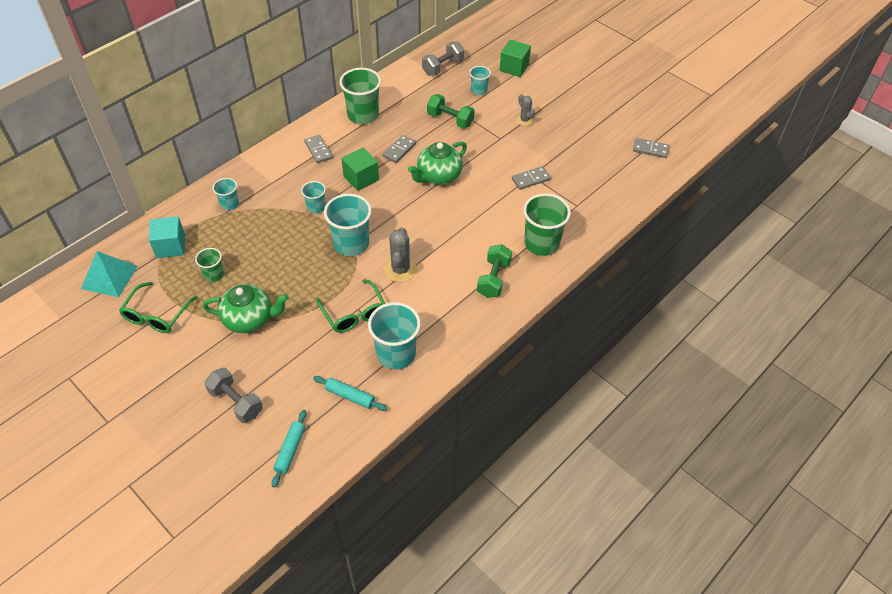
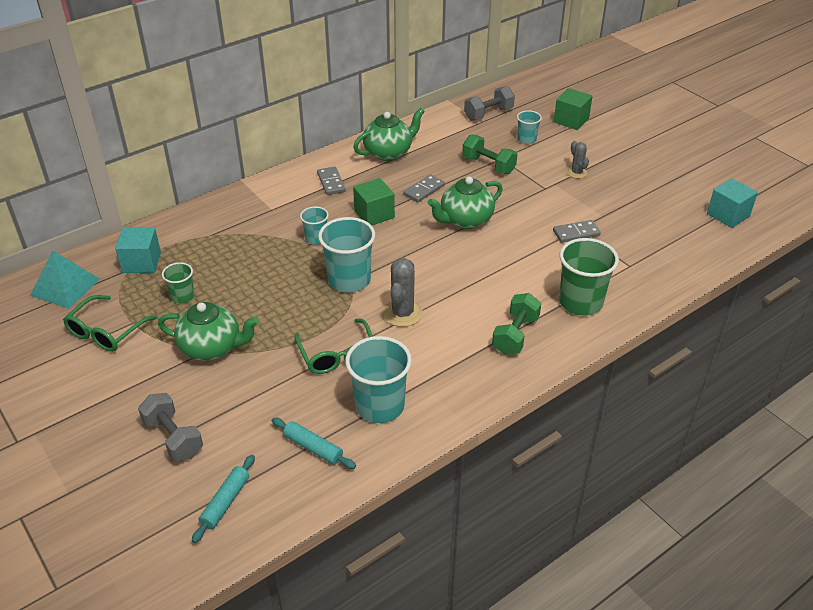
camera: 10 degrees right, 10 degrees down
turquoise cup [213,178,239,210] -> none
green cup [339,68,381,124] -> green teapot [353,108,425,161]
grey domino [633,138,670,158] -> turquoise cube [707,178,758,228]

